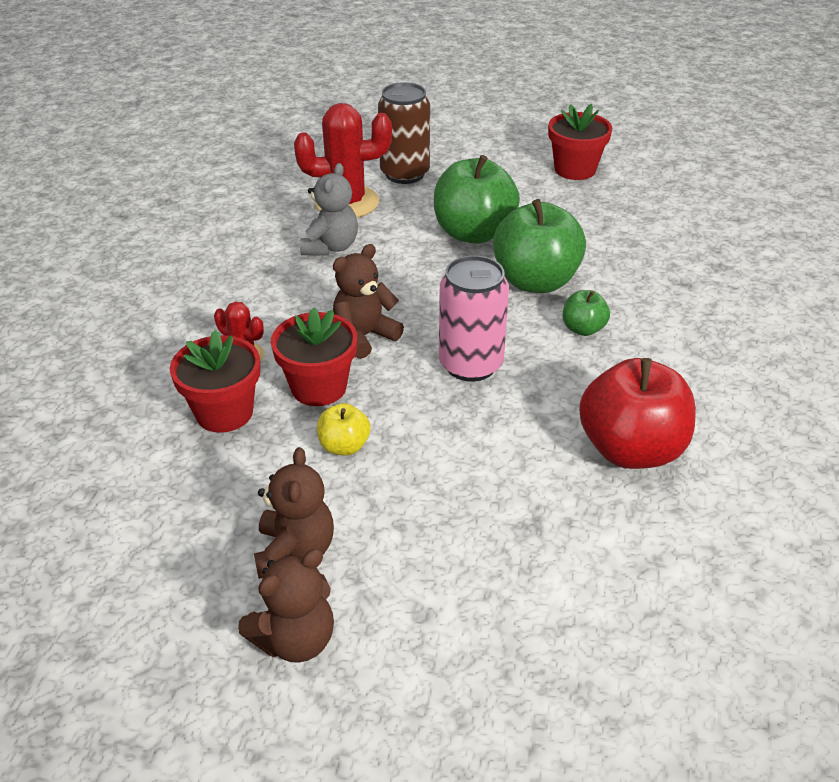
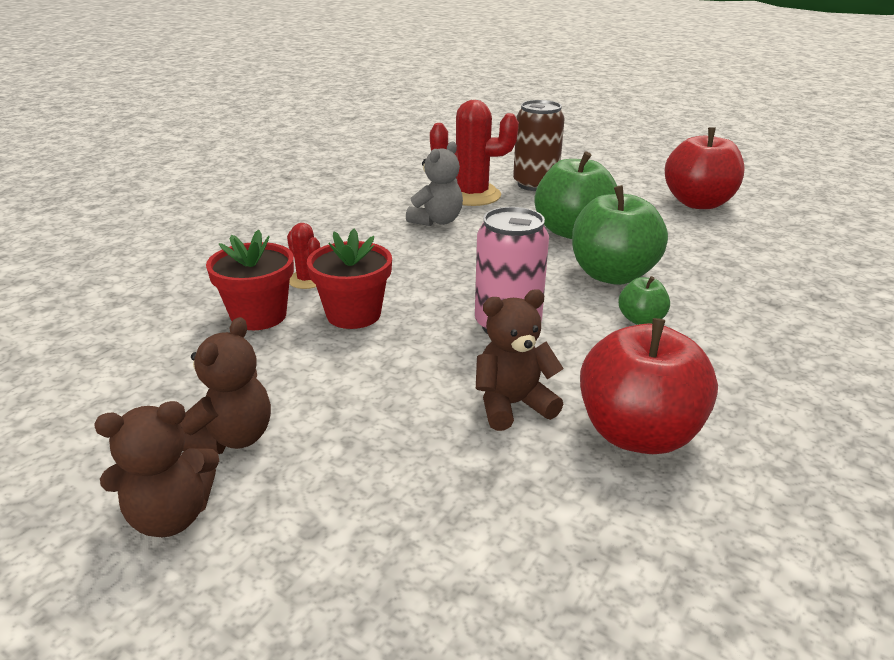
camera: 20 degrees right, 10 degrees down
yellow apple [317,403,371,455] -> none
brown teddy bear [333,244,404,359] -> brown teddy bear moved to [476,289,564,431]
red flower pot [548,104,612,180] -> red apple [665,127,745,209]

